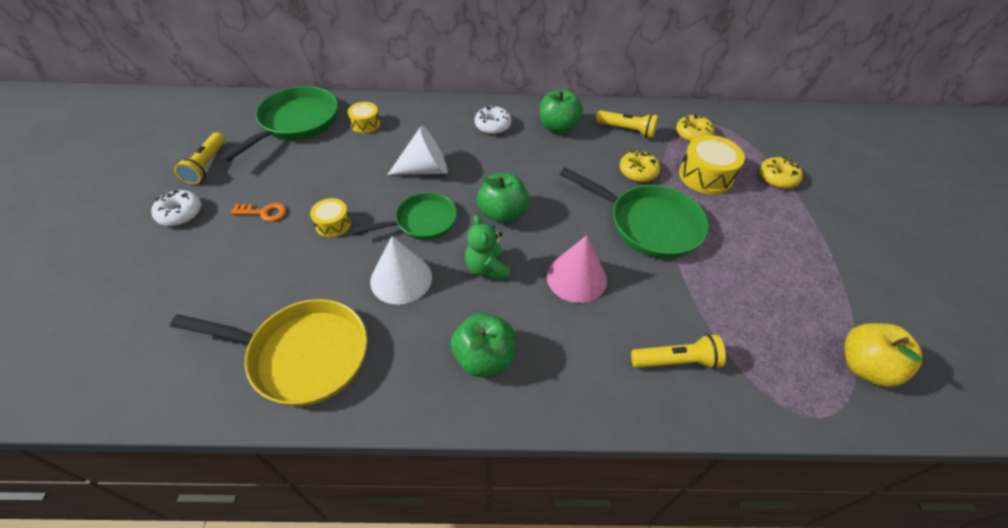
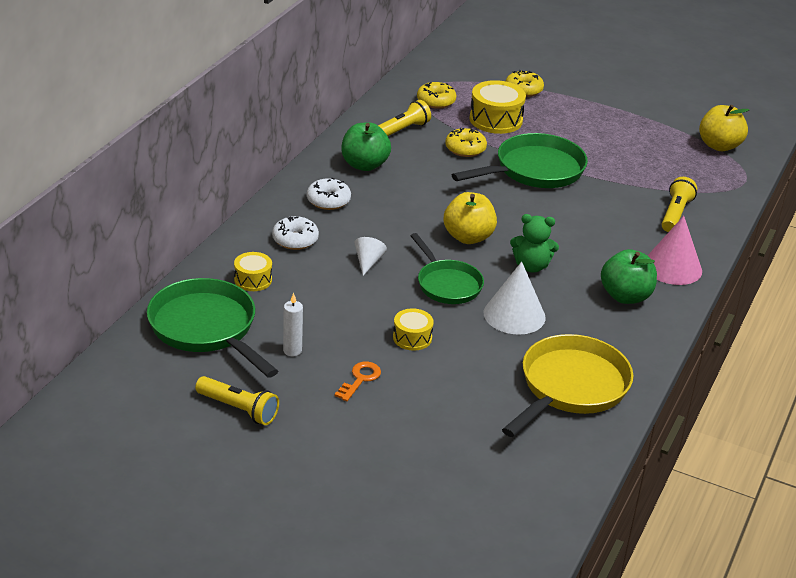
camera: 65 degrees left, 15 degrees down
white donut [151,190,201,226] -> white donut moved to [272,216,319,250]
green pan [353,192,457,240] -> green pan turned 150 degrees clockwise [411,233,484,304]
white cone [387,126,448,175] -> white cone [354,237,387,276], size x0.56
green apple [477,173,529,223] -> yellow apple [444,192,497,244]
pink cone [547,235,607,303] -> pink cone moved to [647,216,702,285]
none -> white candle [283,293,303,356]

